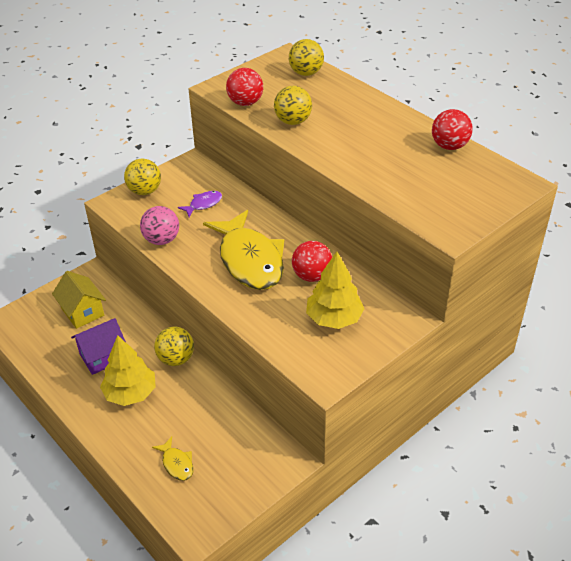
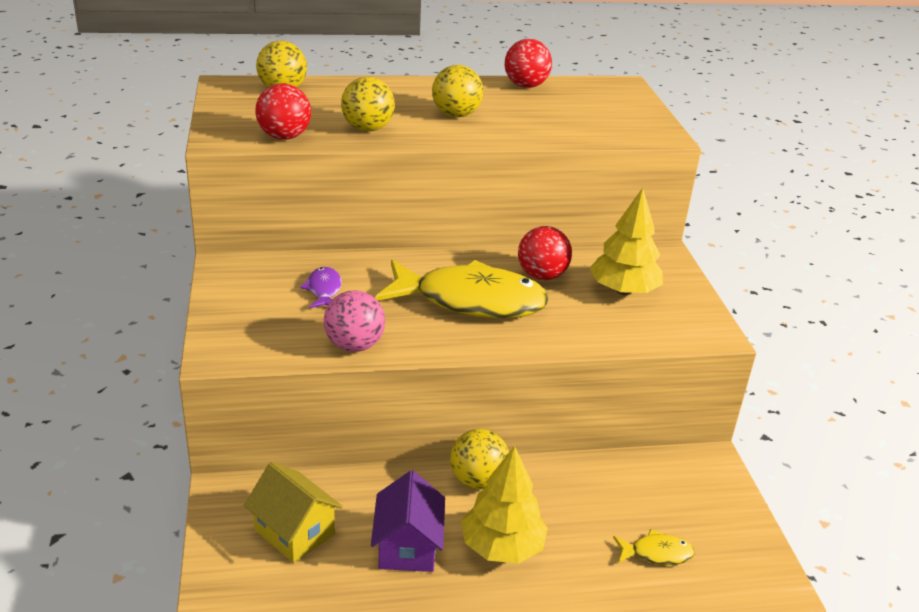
camera: 60 degrees left, 10 degrees down
yellow house [52,271,106,329] -> yellow house turned 45 degrees clockwise [244,462,343,563]
yellow ball [124,159,161,195] -> yellow ball moved to [432,65,483,117]

